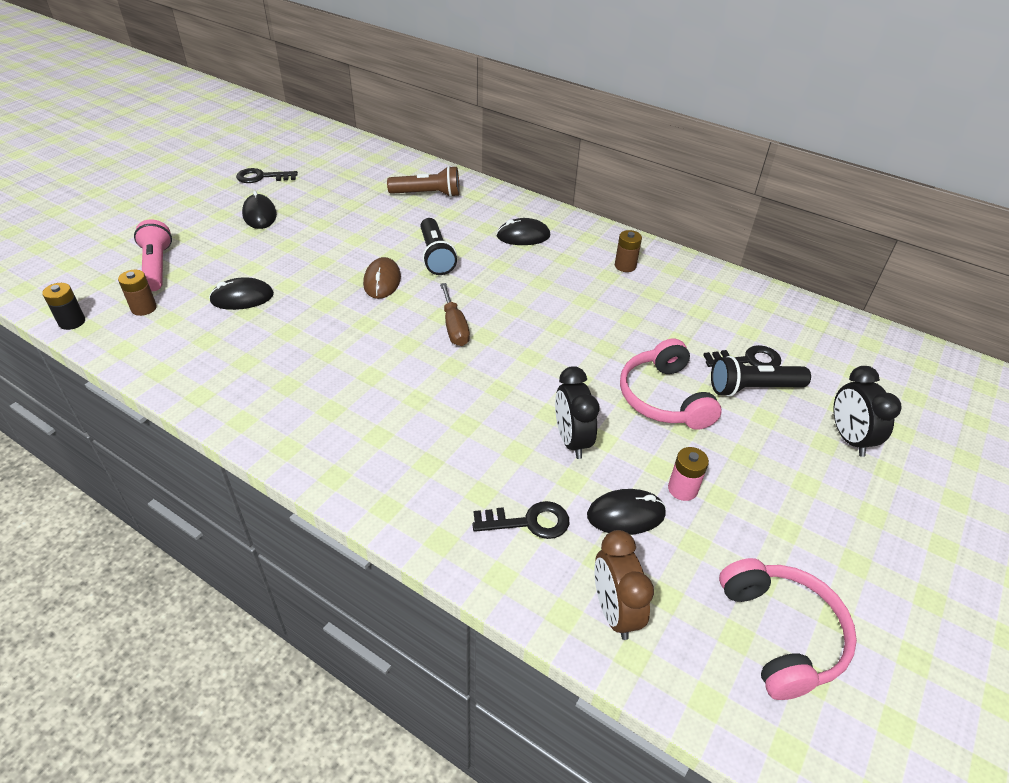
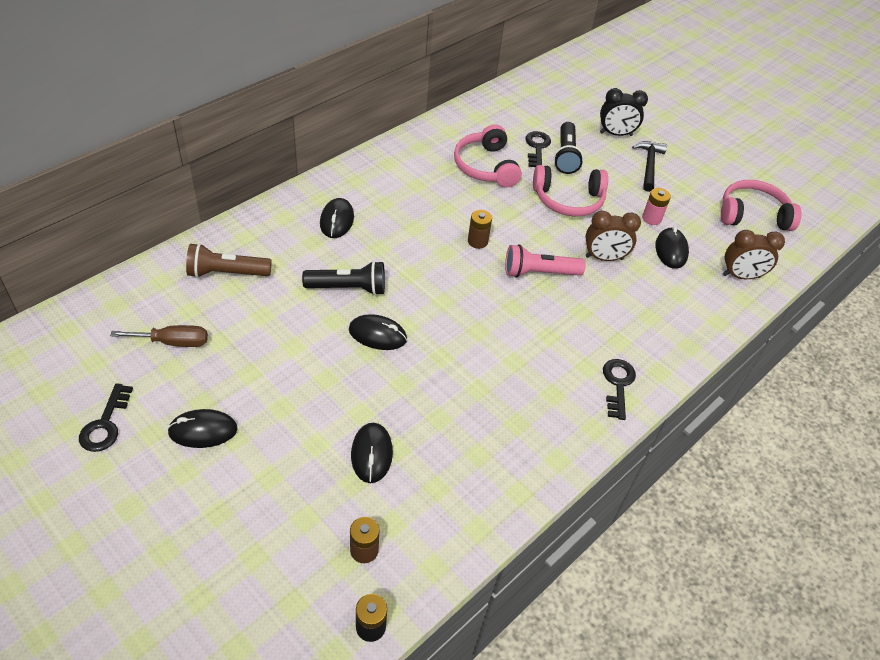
camera: 80 degrees left, 5 degrees up
pink flashlight [134,219,172,291] -> pink flashlight moved to [505,244,585,278]
brown mouse [363,257,401,299] -> black mouse [349,314,407,350]
brown flashlight [387,166,460,197] -> brown flashlight turned 105 degrees counterclockwise [186,243,272,278]
brown screwdriver [440,283,470,346] -> brown screwdriver moved to [110,325,208,347]
black key [472,501,569,539] -> black key moved to [603,359,636,420]
black clock [555,366,599,459] -> brown clock [585,211,641,261]
brown battery [615,230,642,272] -> brown battery moved to [468,210,492,249]
none -> pink headphones [454,124,522,187]
none -> black hammer [632,141,667,192]

